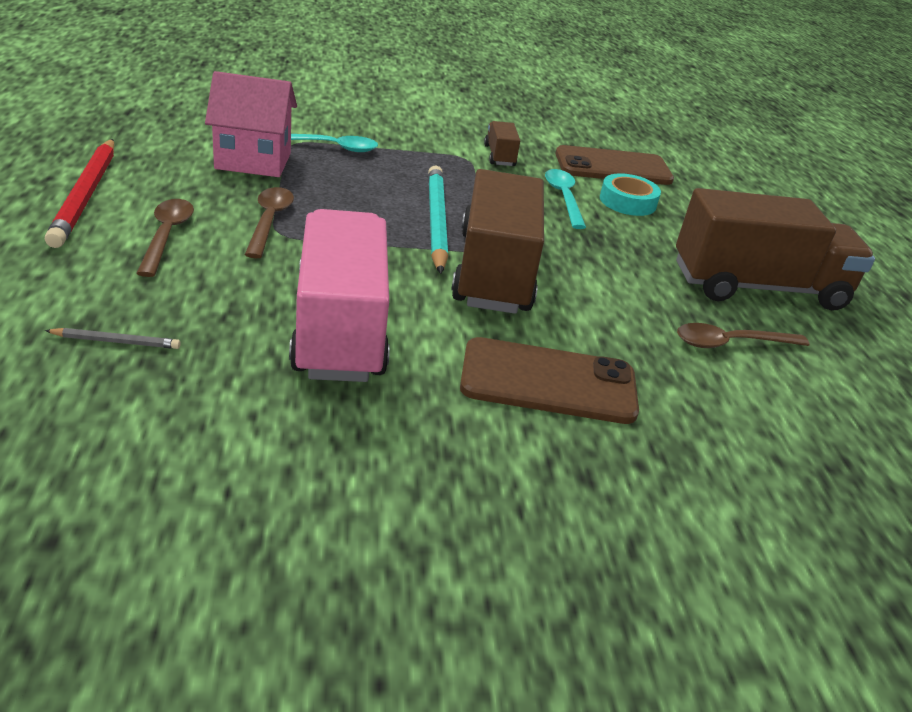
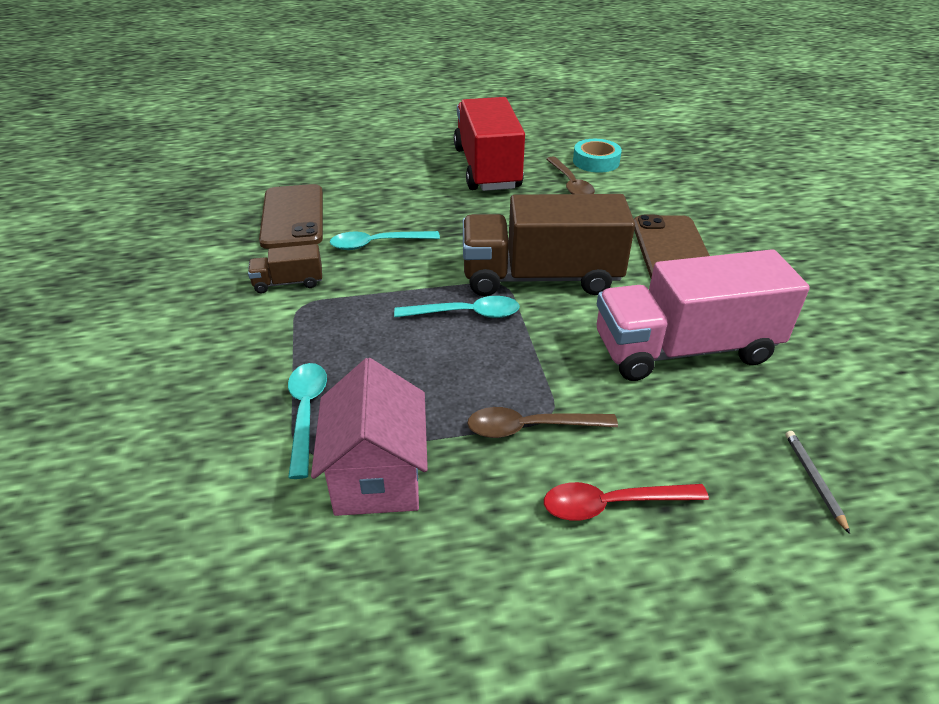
camera: 90 degrees left, 5 degrees up
red pencil [45,139,114,248] -> none
brown spoon [136,199,194,277] -> red spoon [544,482,709,521]
turquoise pencil [428,166,448,274] -> turquoise spoon [394,296,520,318]
turquoise tape [600,173,661,216] -> turquoise tape moved to [573,139,622,173]
brown truck [676,188,875,311] -> red truck [454,97,525,191]

